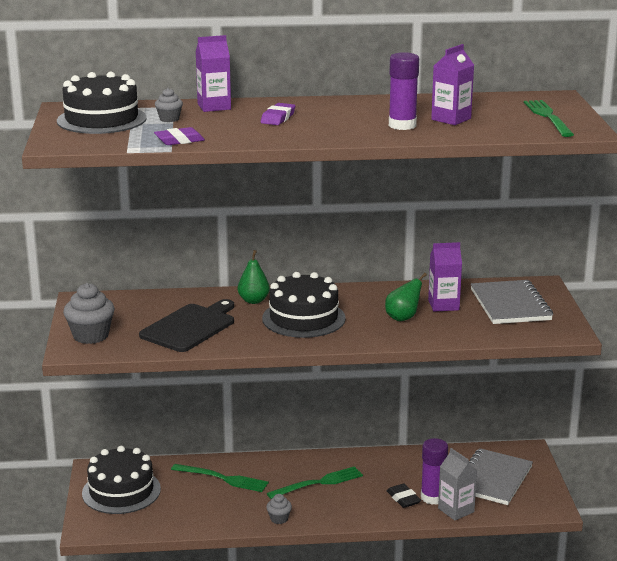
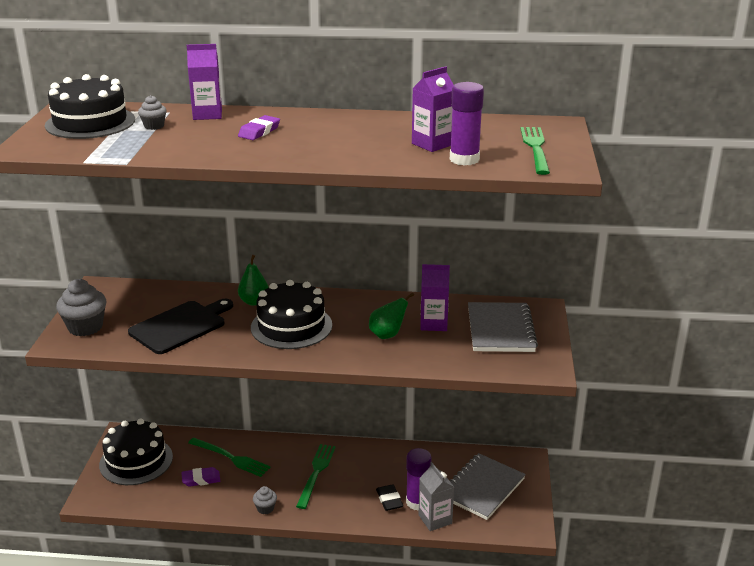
camera: 10 degrees right, 5 degrees up
purple eraser [154,127,205,145] -> purple eraser moved to [181,467,220,487]
green fork [267,466,363,499] -> green fork turned 60 degrees counterclockwise [296,444,336,509]
purple glue stick [389,52,419,130] -> purple glue stick moved to [450,82,484,166]

